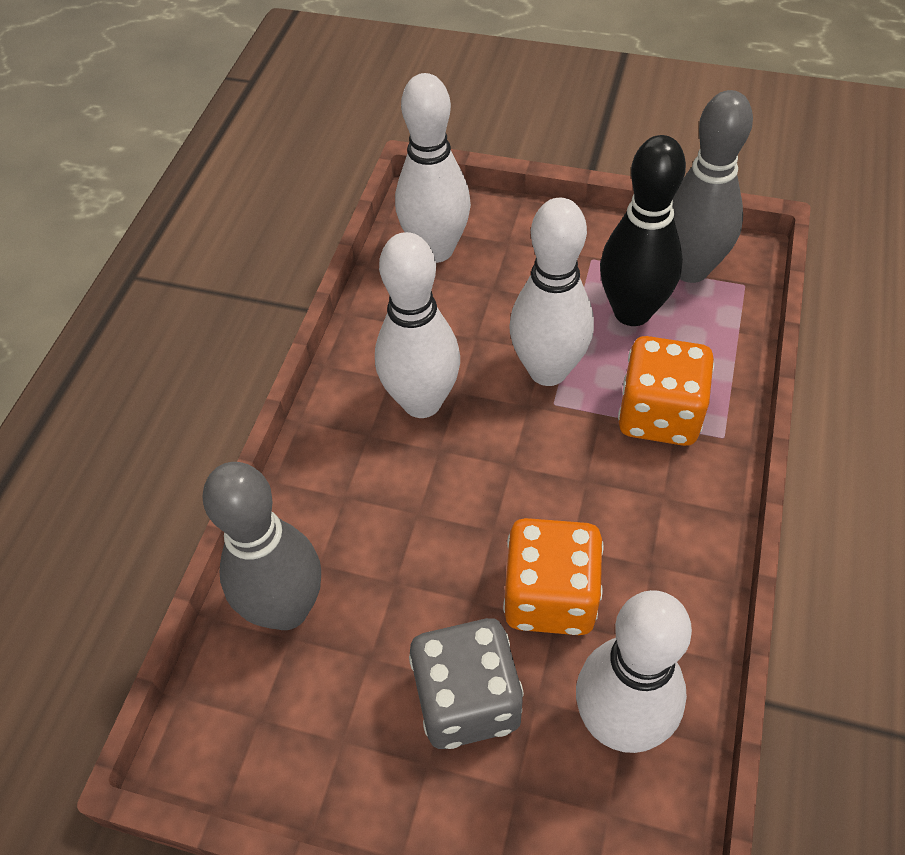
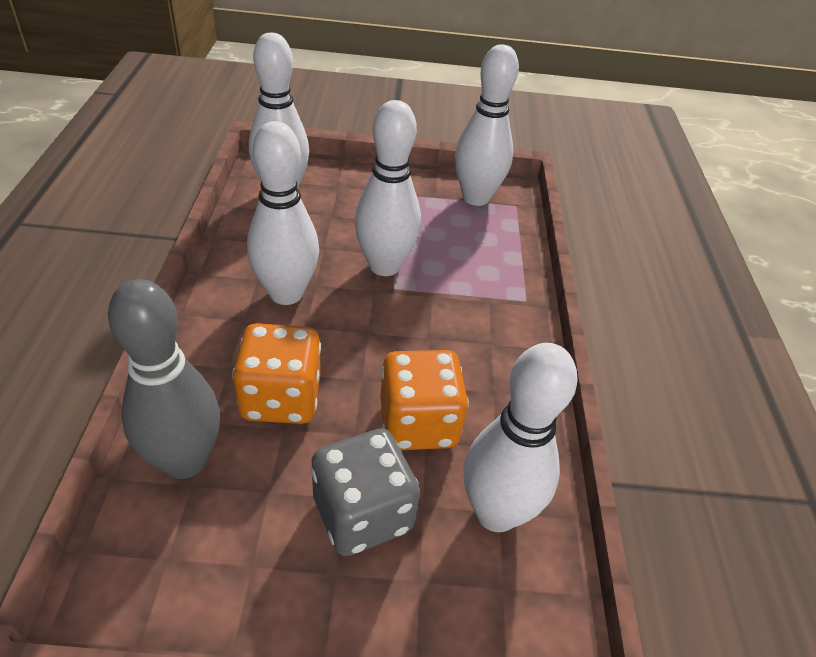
camera: 20 degrees left, 10 degrees down
black bowling pin [600,135,686,326] -> none
orange dice [618,336,714,446] -> orange dice moved to [232,323,321,424]
grey bowling pin [672,90,753,283] -> white bowling pin [455,44,519,206]

